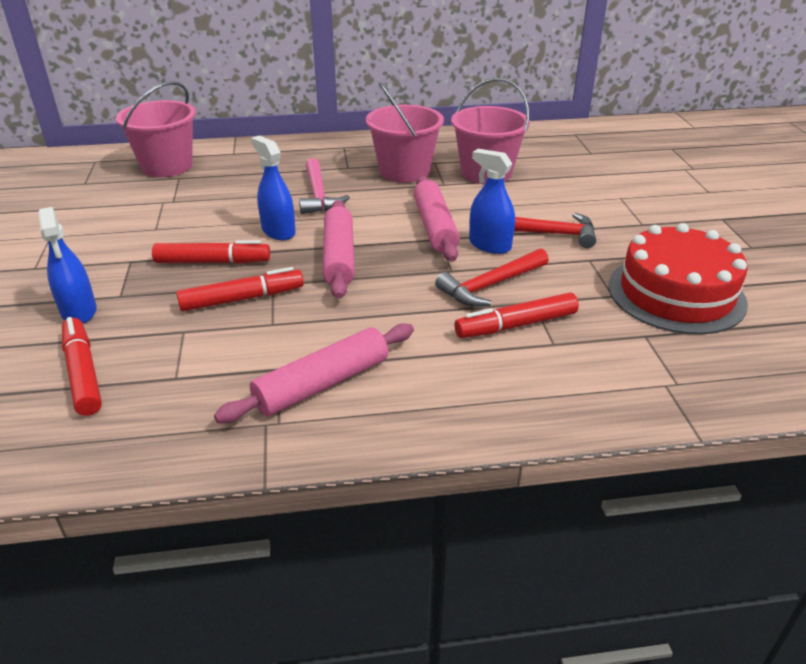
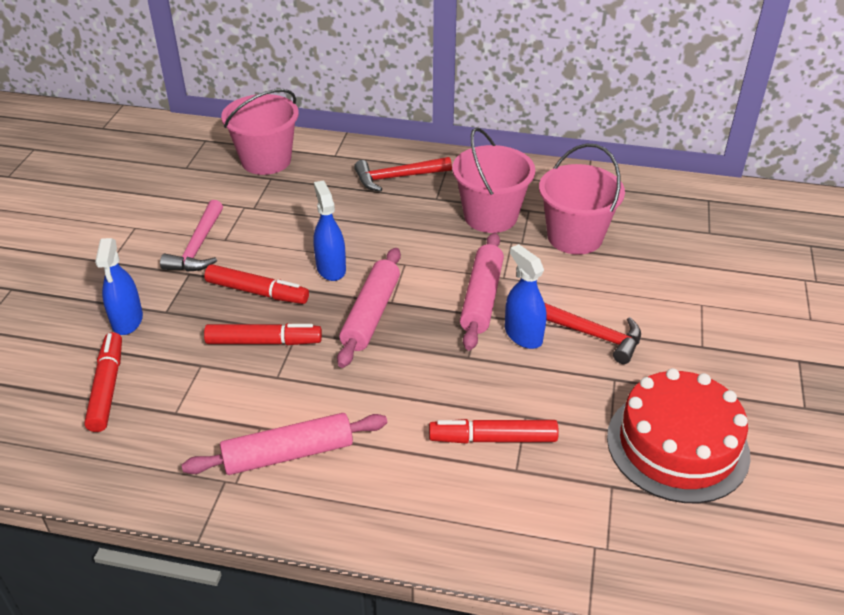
camera: 20 degrees right, 5 degrees up
pink hammer [299,158,350,214] -> pink hammer moved to [160,200,223,272]
red hammer [435,248,549,307] -> red hammer moved to [354,157,452,192]

